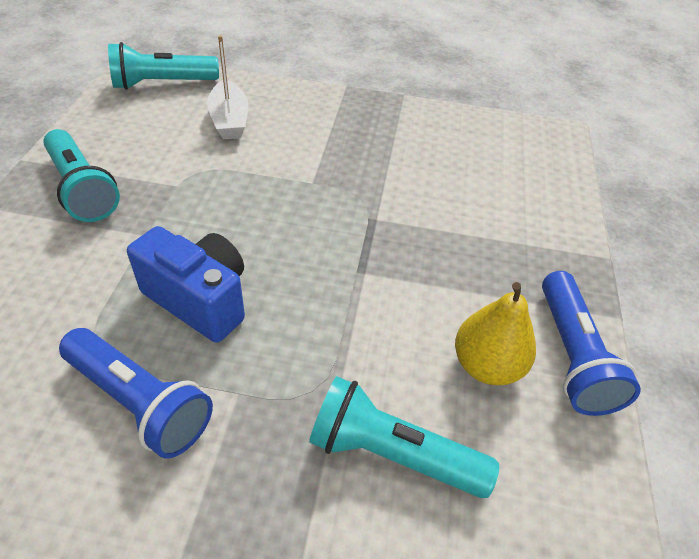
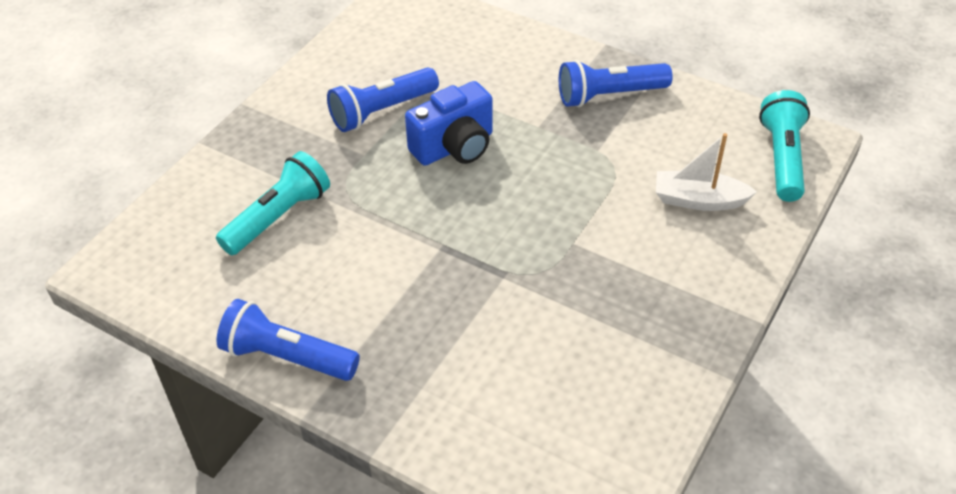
camera: 115 degrees right, 0 degrees up
turquoise flashlight [43,129,120,222] -> blue flashlight [559,60,673,107]
yellow pear [455,282,536,385] -> none

